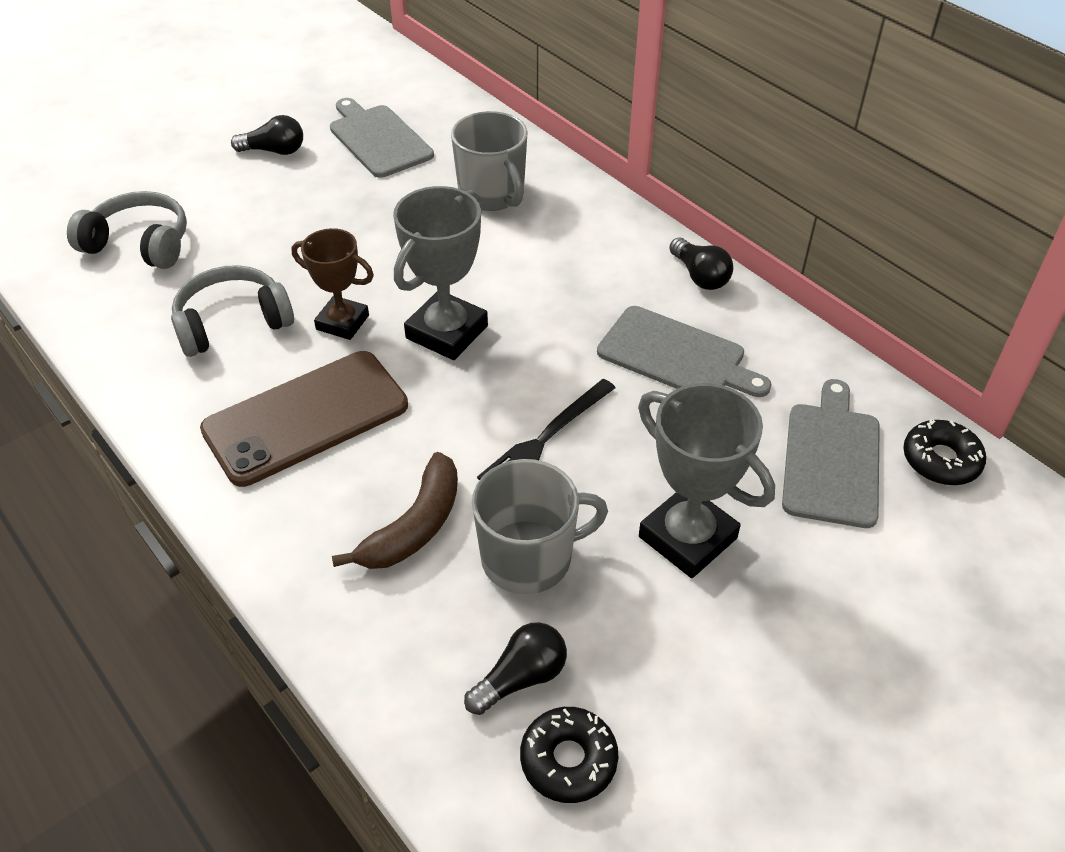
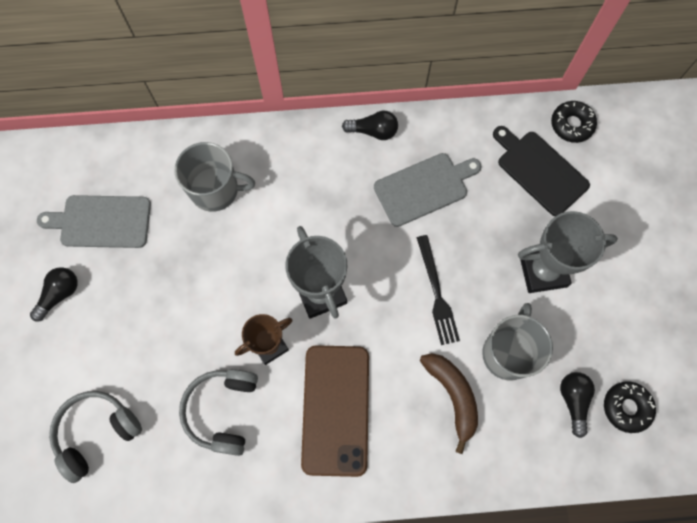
camera: 55 degrees left, 25 degrees up
grey cutting board [782,379,880,528] -> black cutting board [493,126,590,216]

